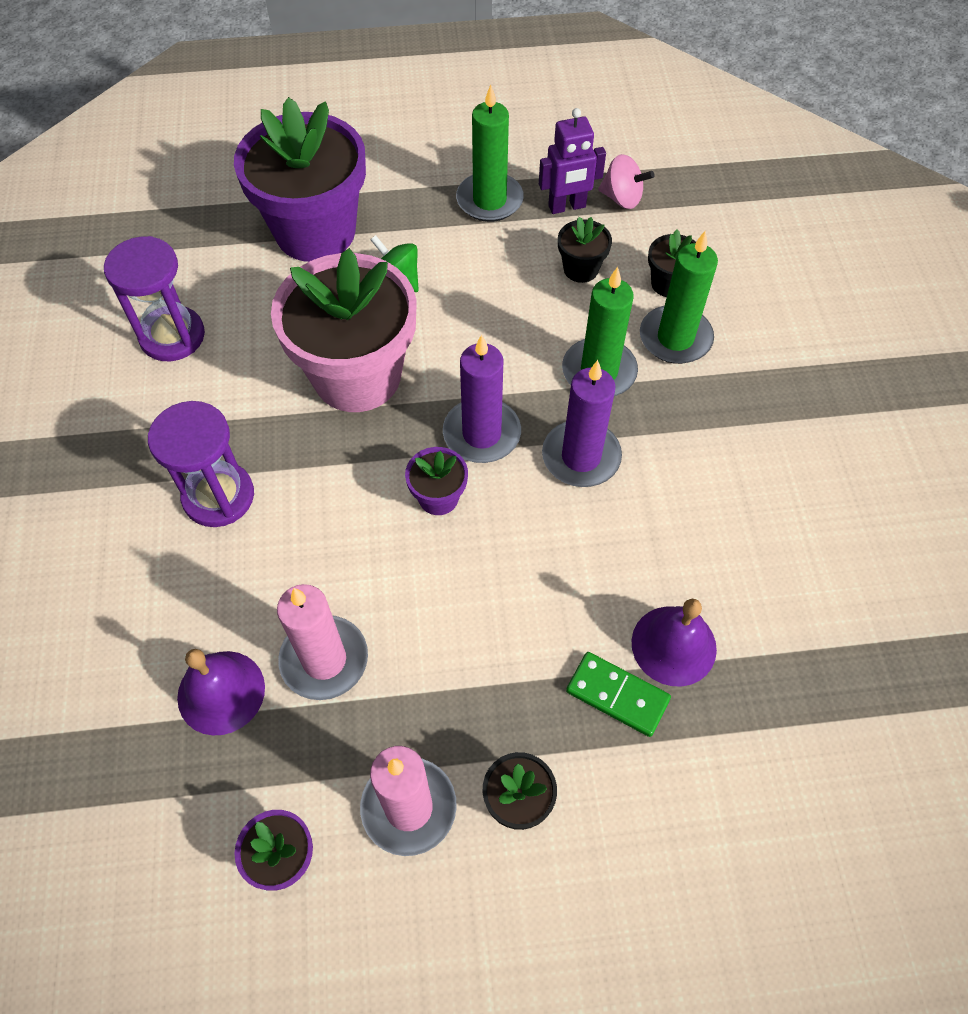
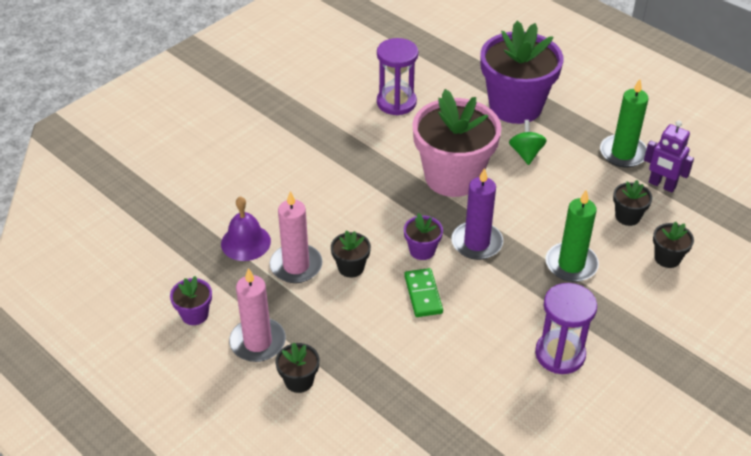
camera: 50 degrees right, 15 degrees down
purple hourglass [148,401,254,527] -> purple hourglass moved to [535,283,597,374]
purple candle [542,360,622,487] -> none
green domino [566,652,671,737] -> green domino moved to [404,268,443,317]
pink spinning top [598,154,654,209] -> none
purple bell [632,599,717,686] -> none
green candle [640,231,718,364] -> none
none -> black flower pot [331,231,371,278]

